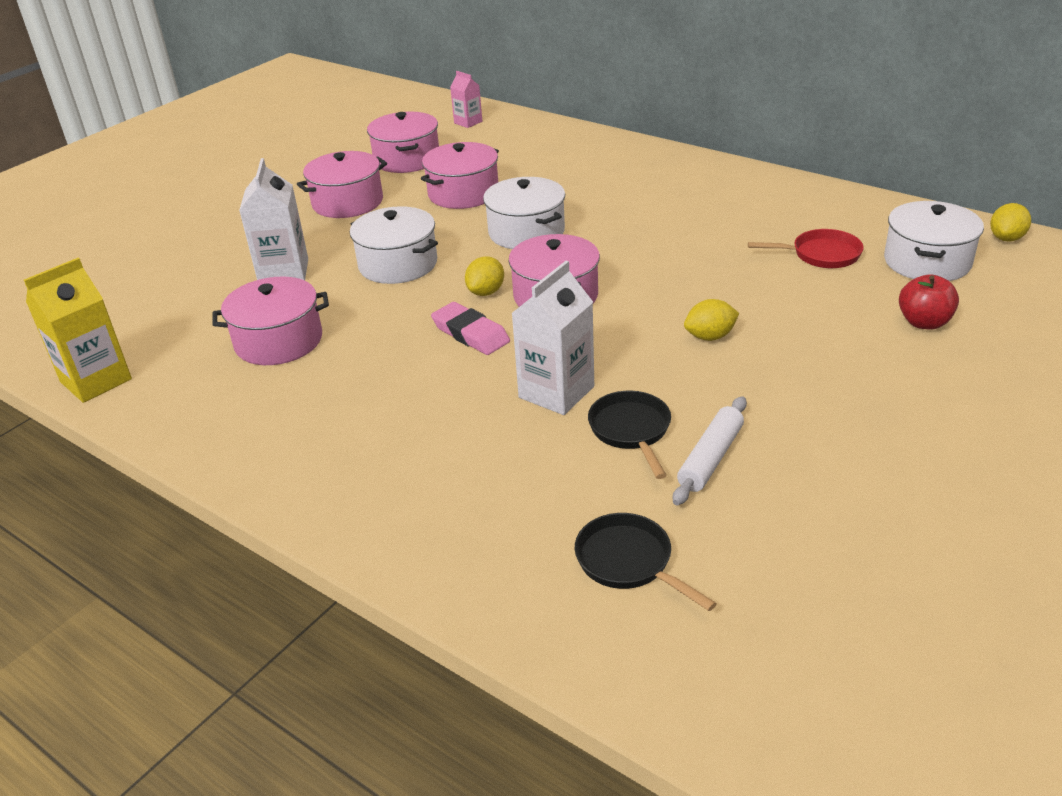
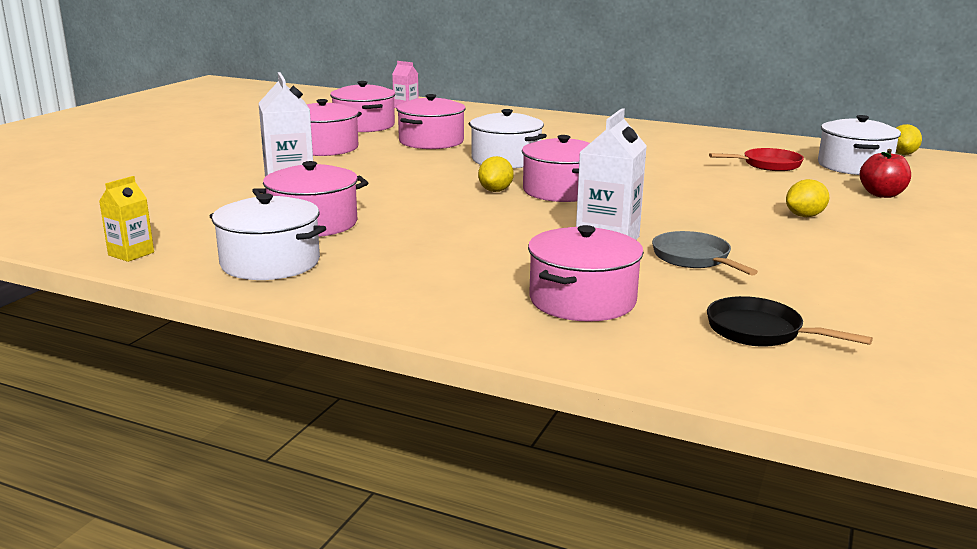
camera: 15 degrees left, 15 degrees down
yellow carton [24,258,132,403] -> yellow carton [99,176,154,262], size x0.57
white pot [350,206,438,284] -> white pot moved to [209,193,326,280]
pink eraser [431,302,510,355] -> none
black pan [588,391,671,479] -> grey pan [652,231,758,275]
white rolling pin [673,396,747,505] -> none
yellow lemon [684,299,739,341] -> yellow lemon moved to [786,179,829,217]
none -> pink pot [528,225,644,322]

